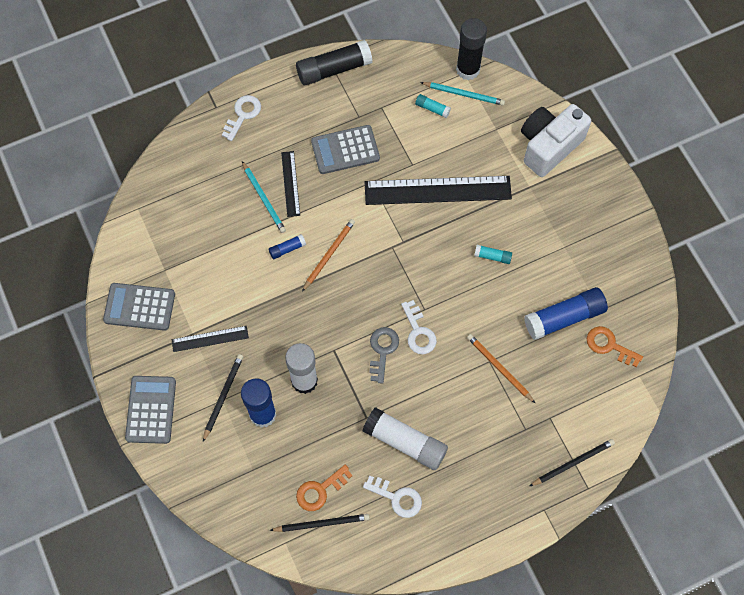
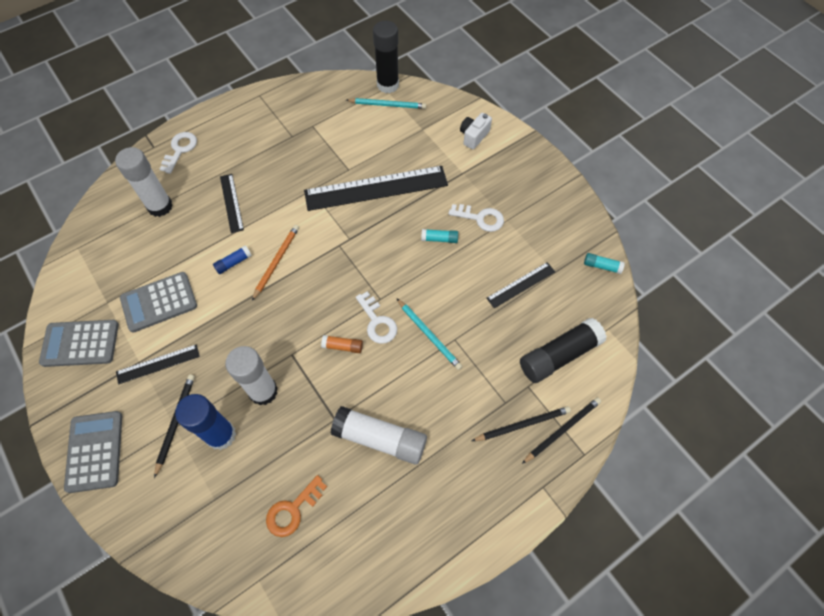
camera: 10 degrees left, 5 degrees down
turquoise pencil [242,161,286,233] -> turquoise pencil moved to [396,298,462,370]
black pencil [270,514,370,532] -> black pencil moved to [472,406,571,441]
black glue stick [296,40,373,85] -> black glue stick moved to [520,318,607,383]
grey calculator [311,125,380,174] -> grey calculator moved to [120,272,197,333]
white key [363,476,422,518] -> white key moved to [448,204,504,232]
grey key [369,327,399,384] -> orange glue stick [321,335,363,353]
turquoise glue stick [415,94,451,118] -> turquoise glue stick moved to [584,253,625,274]
orange pencil [467,334,535,403] -> none
white camera [521,104,591,177] -> white camera [460,113,492,150], size x0.50
blue glue stick [524,287,608,340] -> black ruler [486,262,555,308]
orange key [587,326,643,367] -> none
none -> white glue stick [115,147,173,217]

